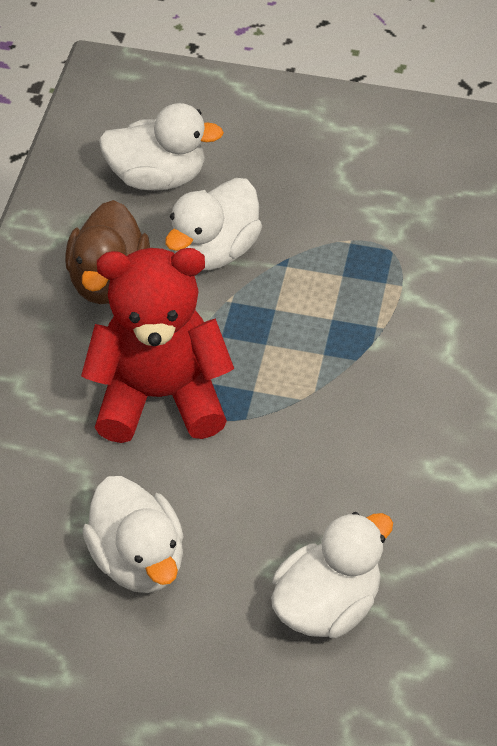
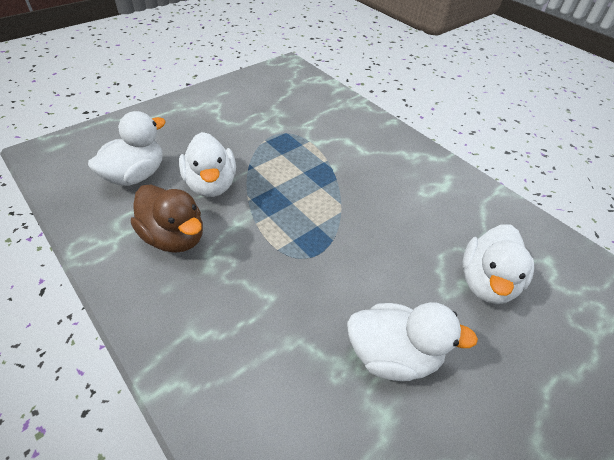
camera: 55 degrees left, 5 degrees down
red teddy bear [81,248,234,443] -> none
white duck [271,512,393,638] -> white duck turned 150 degrees counterclockwise [462,224,534,304]

